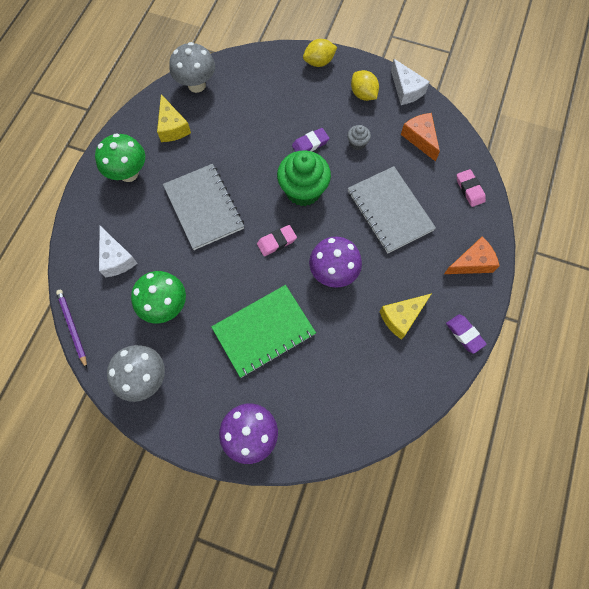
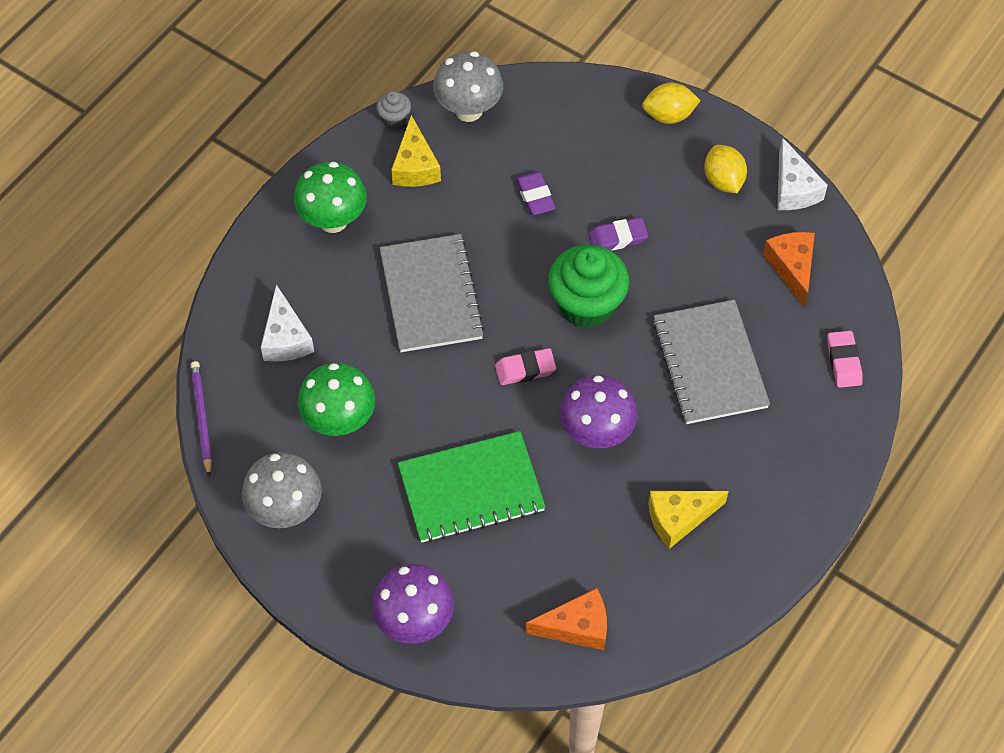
camera: 15 degrees right, 10 degrees down
grey cupcake [348,125,371,150] -> grey cupcake moved to [376,91,411,128]
orange cheese [444,236,499,274] -> orange cheese moved to [526,588,607,650]
purple eraser [446,314,487,354] -> purple eraser moved to [516,172,556,215]

